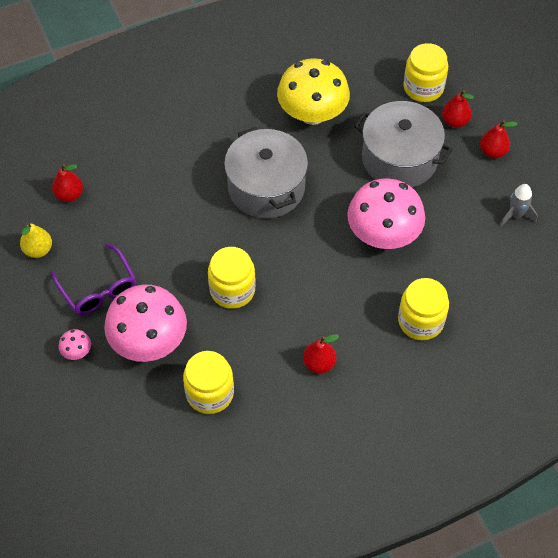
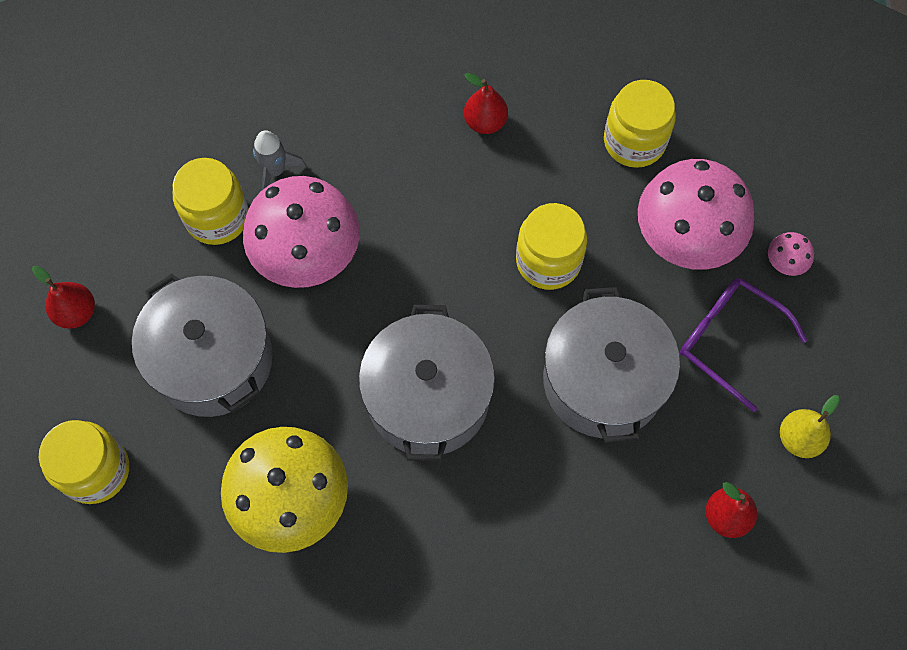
camera: 155 degrees left, 10 degrees up
purple glasses [51,243,136,315] -> purple glasses turned 45 degrees counterclockwise [680,278,807,412]
yellow jar [398,278,449,340] -> yellow jar moved to [173,158,248,245]
red pear [442,90,474,128] -> none
grey rocket [500,184,538,226] -> grey rocket moved to [253,130,306,190]
none -> grey pot [543,287,680,443]

